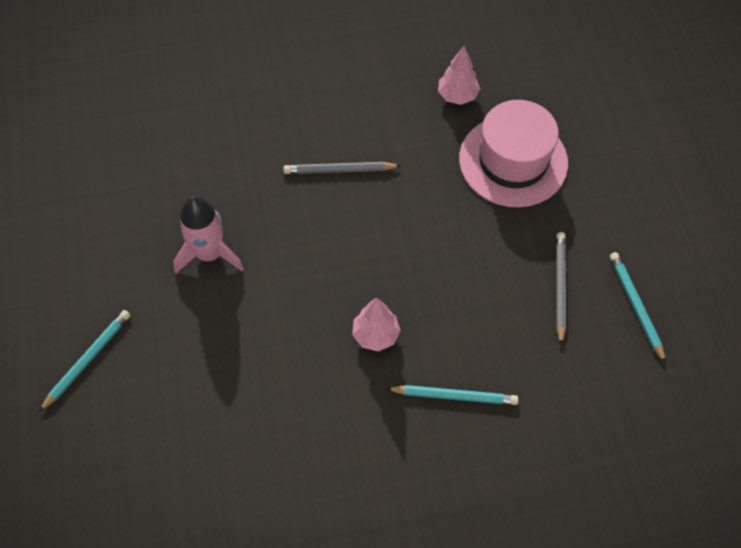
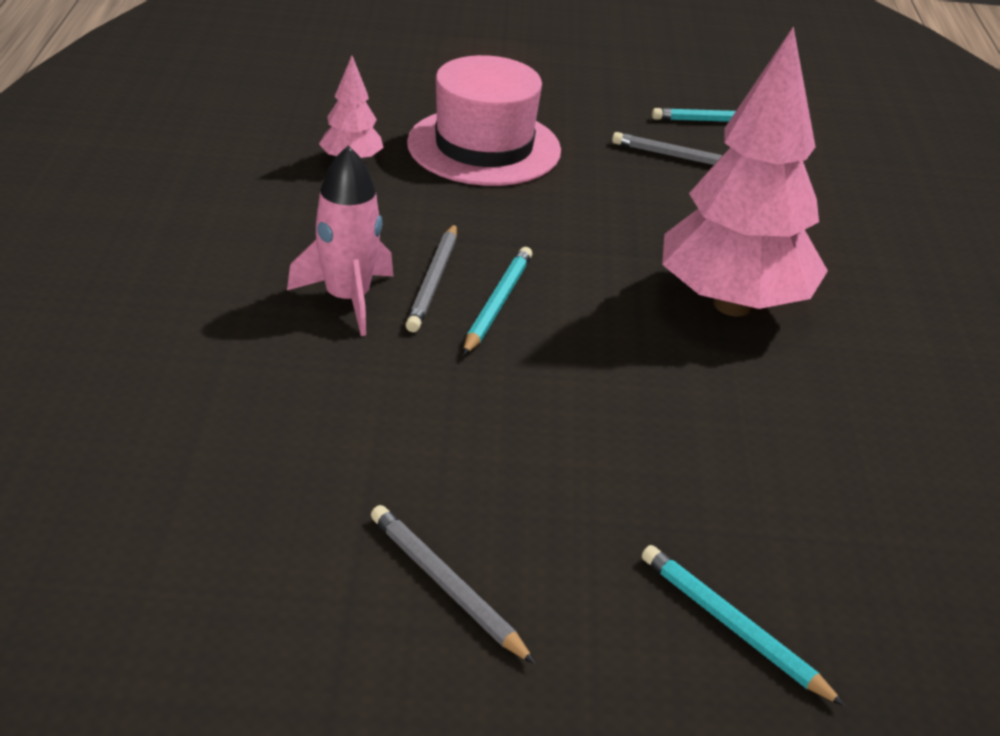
camera: 80 degrees left, 25 degrees down
pink rocket [173,196,244,273] -> pink rocket moved to [287,145,394,336]
pink tree [352,297,401,352] -> pink tree [662,26,828,316], size x2.27
turquoise pencil [386,385,519,405] -> turquoise pencil moved to [463,247,533,356]
none -> grey pencil [371,505,535,664]

